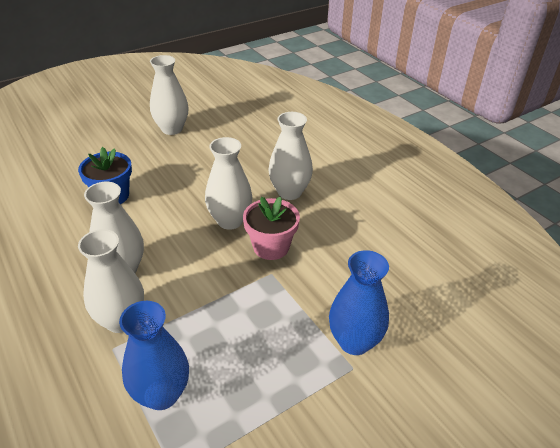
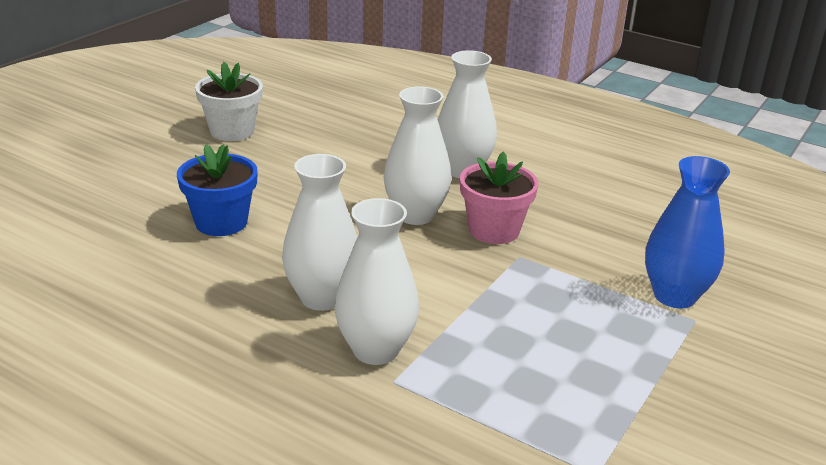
camera: 25 degrees left, 10 degrees down
blue vase [119,301,189,410] -> none
white vase [150,55,189,135] -> white flower pot [195,62,263,141]

